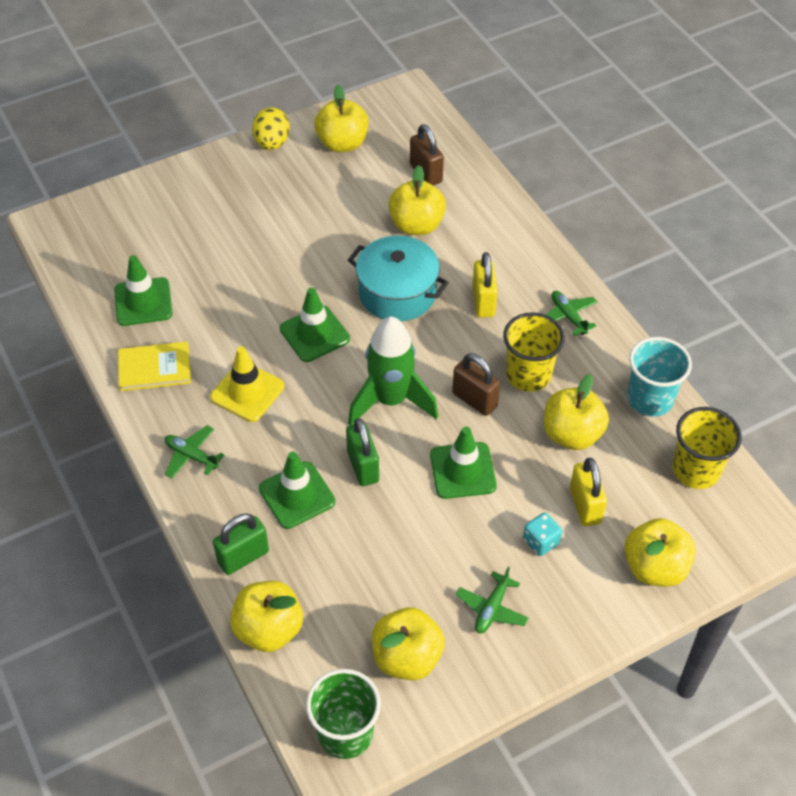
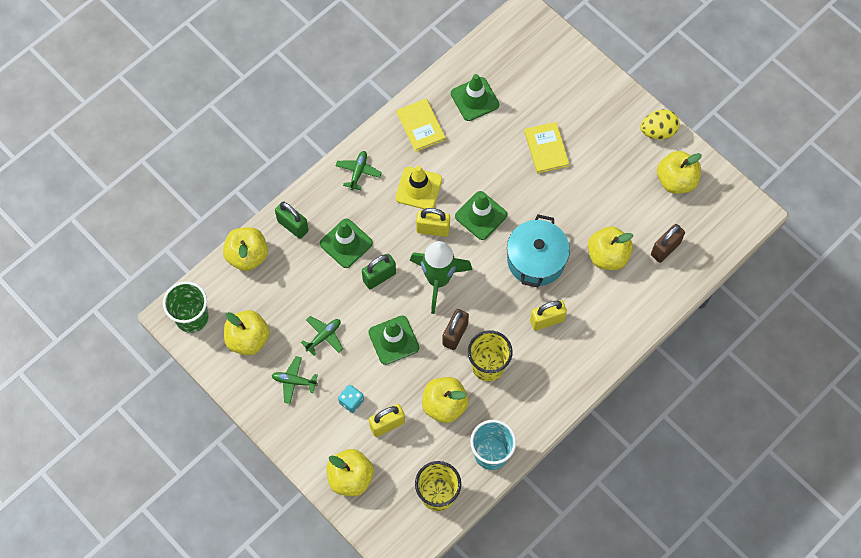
camera: 75 degrees right, 15 degrees up
green plane [546,291,597,336] -> green plane moved to [301,316,343,356]
none -> yellow padlock [416,208,450,237]
none -> yellow book [524,122,570,174]

